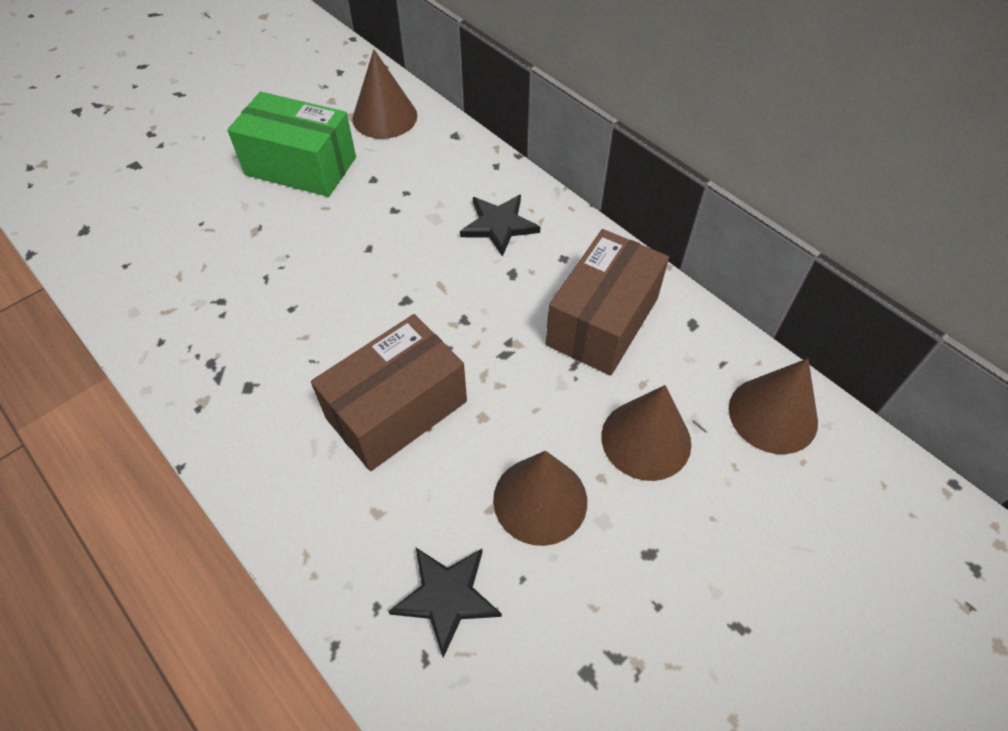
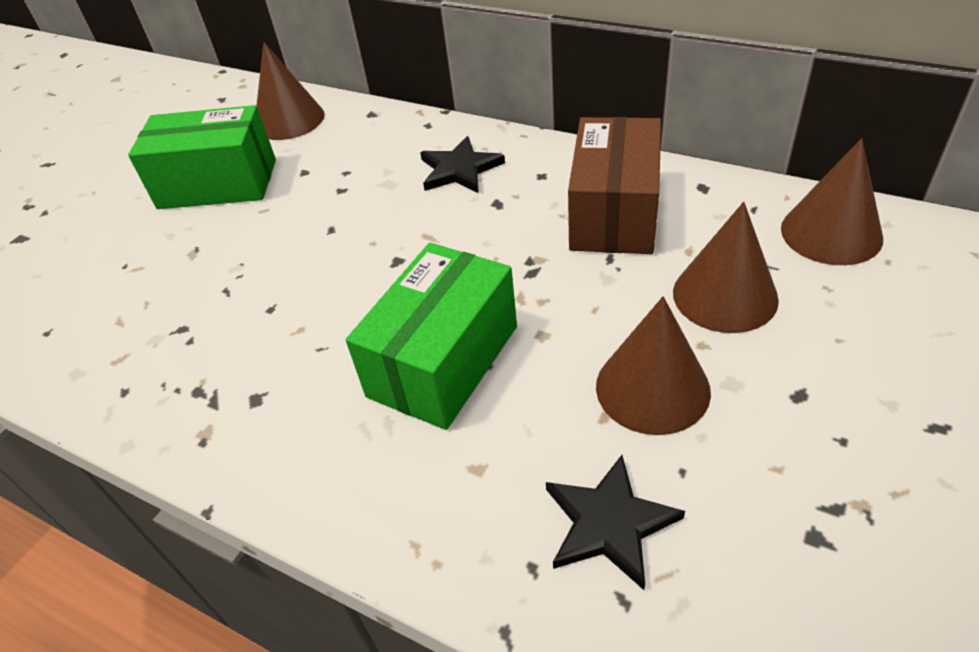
camera: 15 degrees left, 10 degrees down
brown box [311,314,467,471] -> green box [346,243,517,430]

